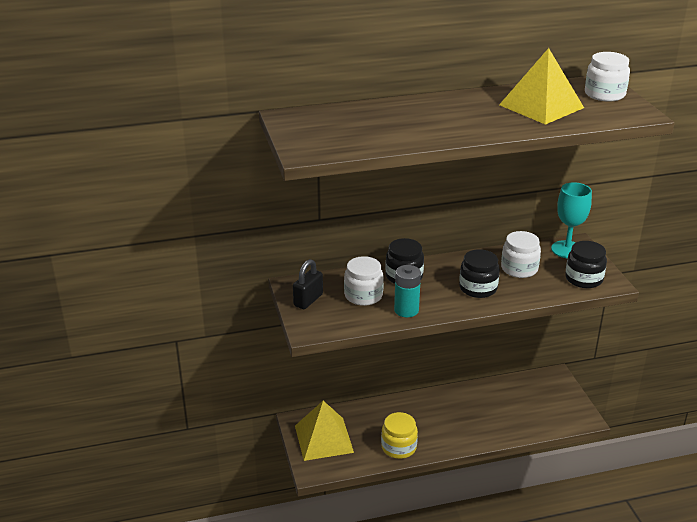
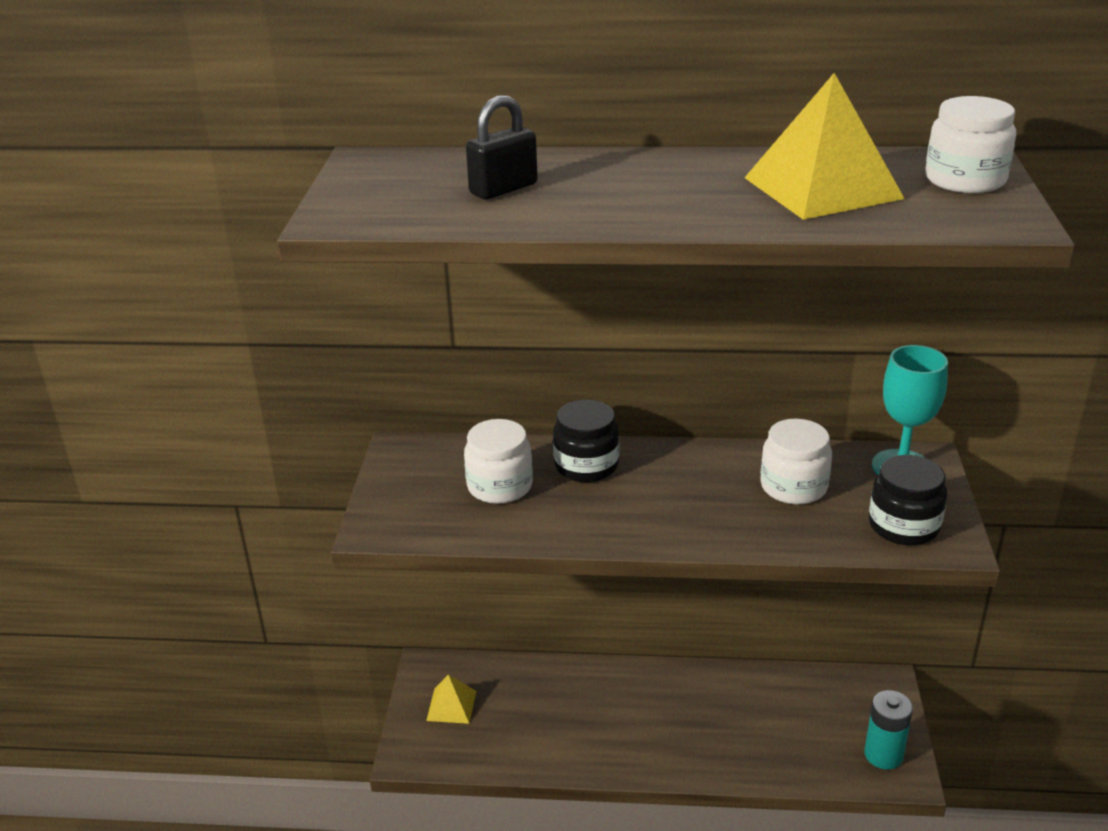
camera: 20 degrees right, 0 degrees up
black padlock [293,259,323,309] -> black padlock moved to [466,95,538,200]
yellow pyramid [295,401,354,461] -> yellow pyramid [426,674,476,724], size x0.53
yellow jar [381,412,418,459] -> none
turquoise battery [394,265,421,317] -> turquoise battery moved to [864,690,913,770]
black jar [459,249,500,298] -> none

